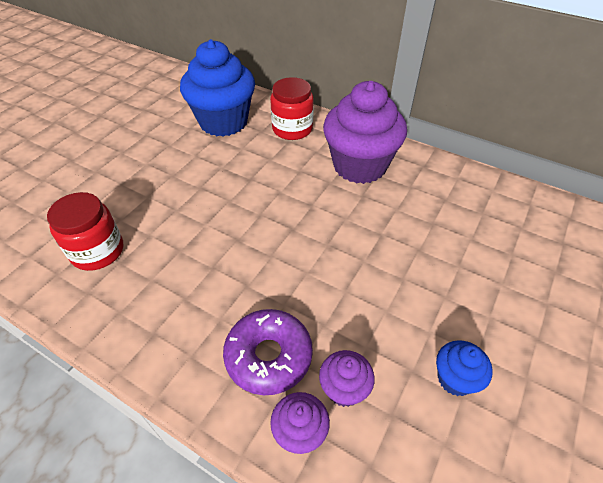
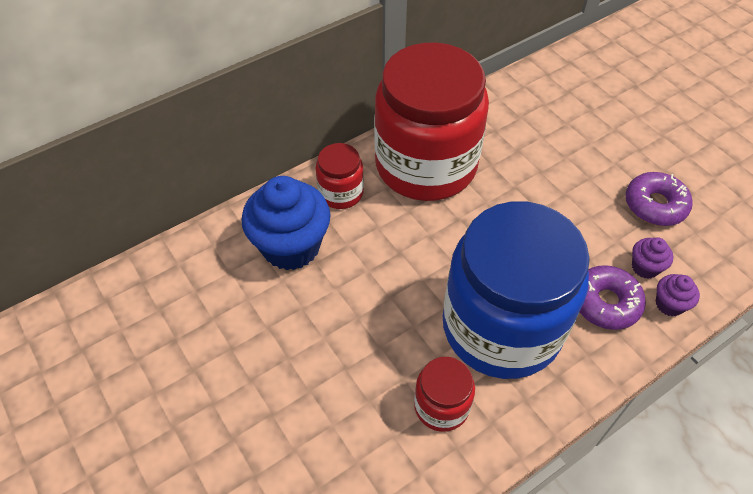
camera: 65 degrees left, 5 degrees up
purple cupcake [323,81,407,184] -> red jar [374,42,489,201]
blue cupcake [436,340,493,396] -> purple donut [625,172,693,226]
none -> blue jar [443,201,590,379]

